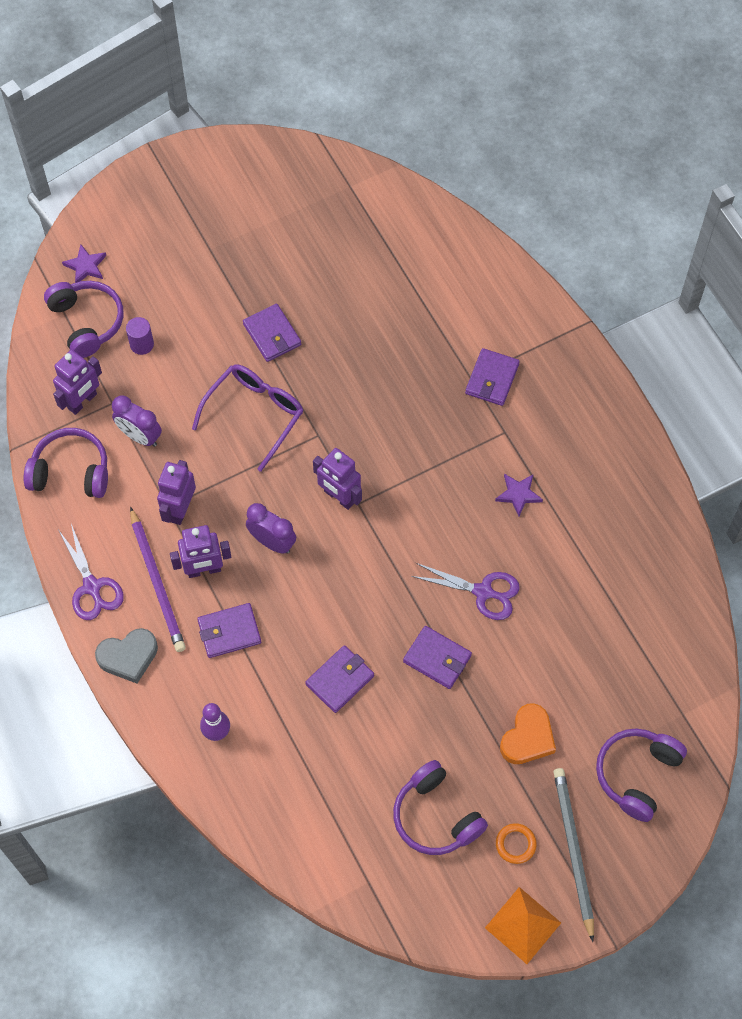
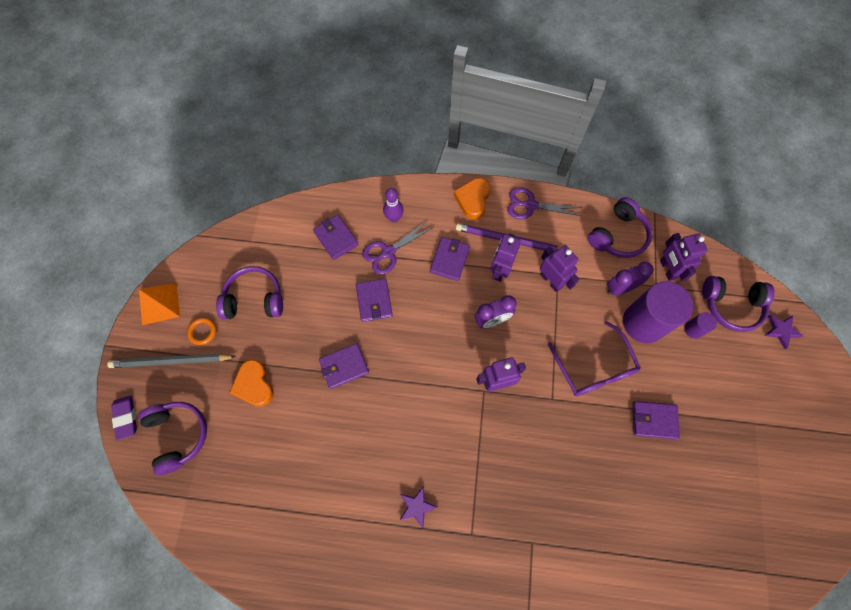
camera: 125 degrees right, 5 degrees up
grey heart [95,628,158,684] -> orange heart [454,178,490,219]
purple scissors [411,563,520,620] -> purple scissors moved to [362,221,433,275]
purple wallet [465,348,520,406] -> purple wallet moved to [313,215,359,260]
grey pencil [554,768,594,942] -> grey pencil turned 150 degrees clockwise [107,353,236,368]
none -> purple eraser [111,395,137,440]
none -> purple cylinder [623,281,693,343]

